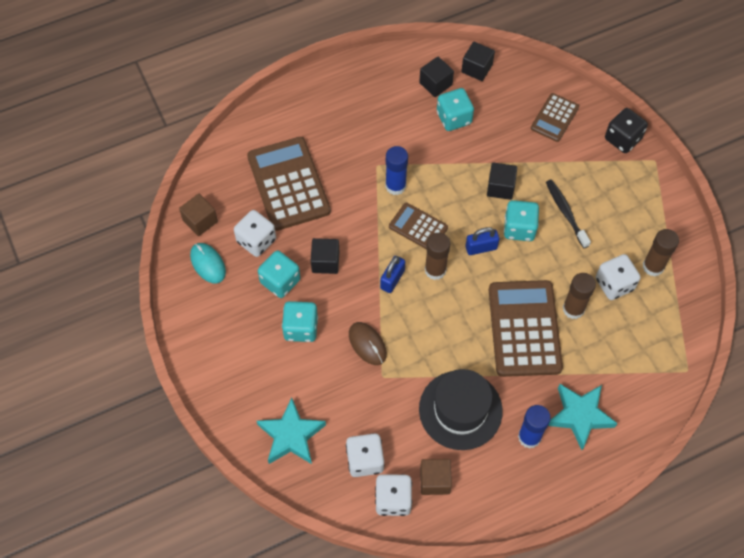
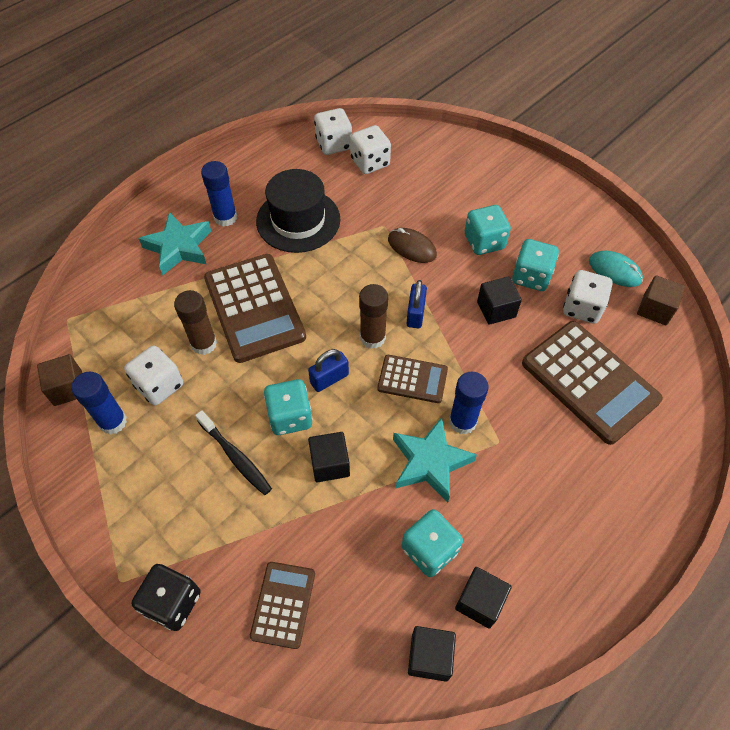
camera: 160 degrees right, 5 degrees down
turquoise star [257,398,326,464] -> turquoise star moved to [393,417,477,502]
brown cube [420,459,452,495] -> brown cube moved to [37,354,82,406]
brown glue stick [643,229,679,276] -> blue glue stick [71,372,127,435]

